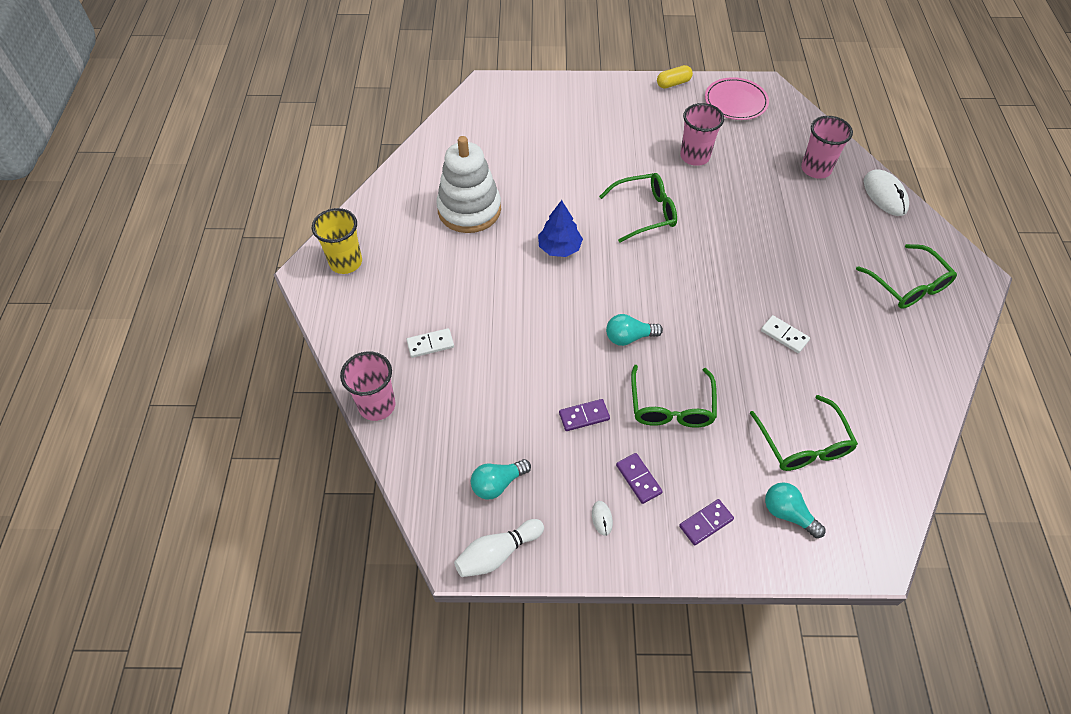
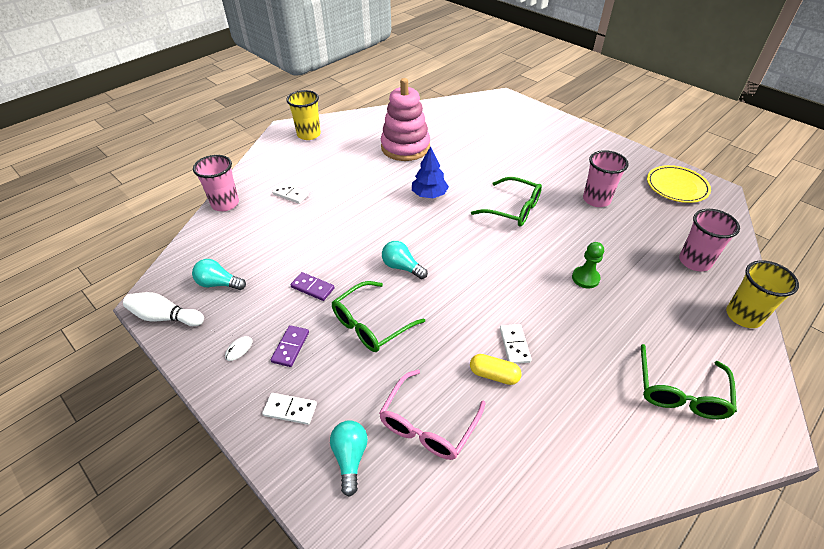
camera: 45 degrees right, 10 degrees down
white stacking toy [436,136,501,233] -> pink stacking toy [381,78,430,161]
yellow capsule [657,65,693,89] -> yellow capsule moved to [470,354,522,385]
purple domino [679,499,734,546] -> white domino [262,393,317,425]
pink plate [705,77,769,120] -> yellow plate [647,165,711,203]
green glasses [750,395,858,471] -> pink glasses [379,370,485,460]
white mouse [864,169,909,216] -> yellow cup [726,260,799,328]
none -> green pawn [572,242,604,289]

